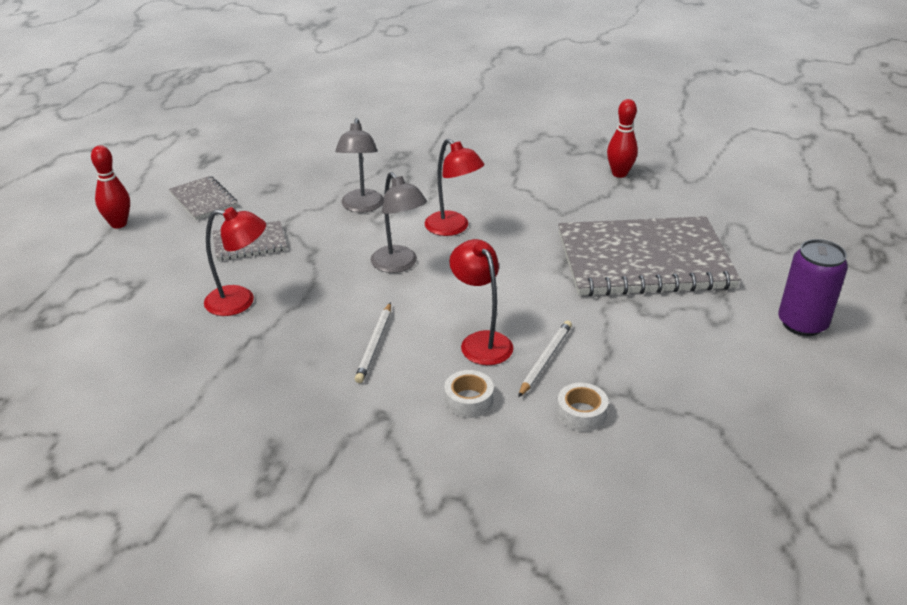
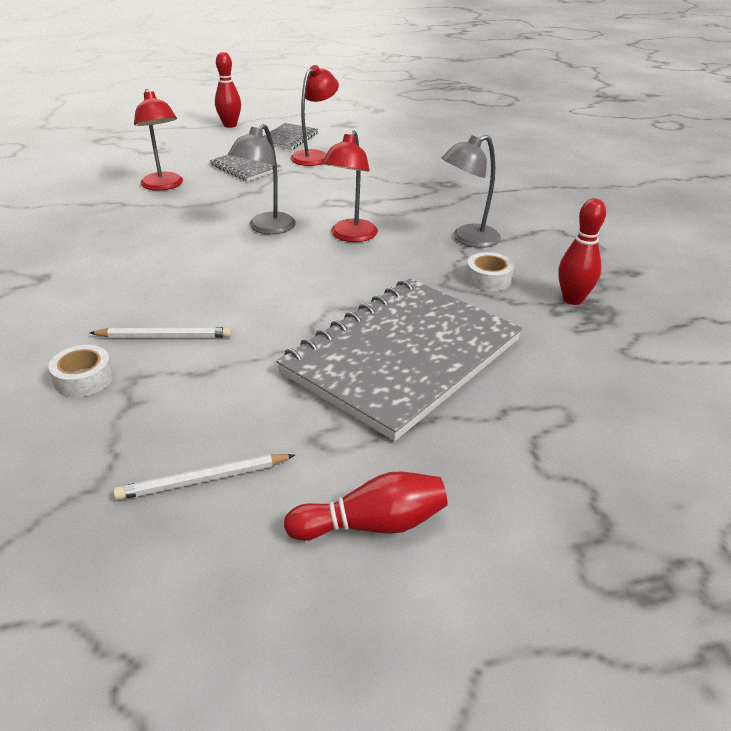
camera: 60 degrees right, 0 degrees up
grey lamp [335,118,383,213] -> grey lamp moved to [442,135,501,248]
white pencil [355,302,391,383] -> white pencil moved to [113,454,295,500]
white tape [444,370,494,418] -> white tape moved to [466,252,514,291]
red lamp [449,239,513,365] -> red lamp moved to [291,65,339,166]
grey notebook [558,216,741,296] -> grey notebook turned 75 degrees clockwise [276,279,522,441]
purple can [778,239,848,336] -> red bowling pin [284,471,448,541]

